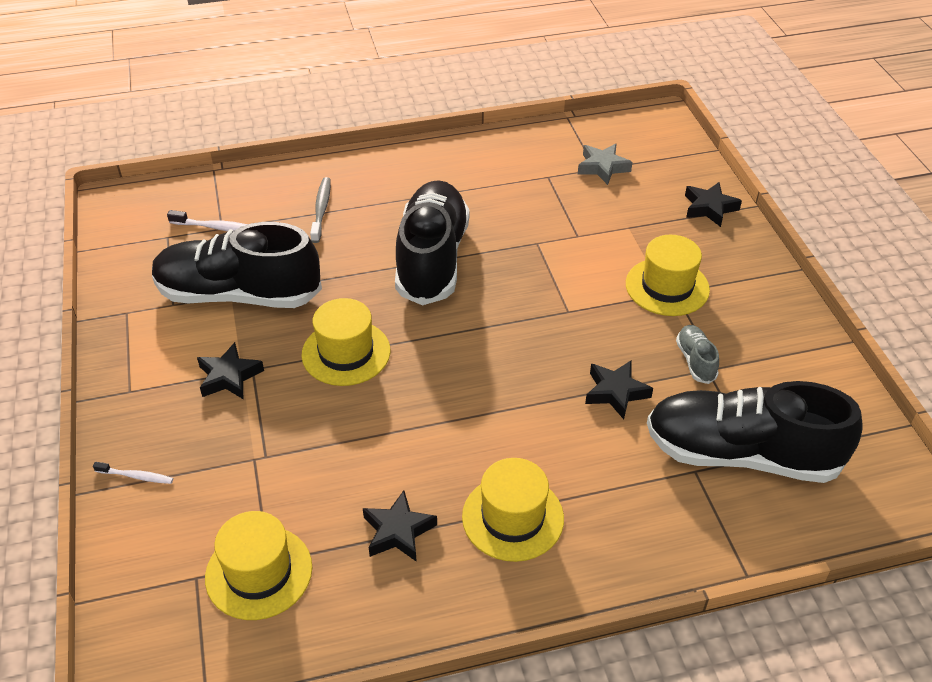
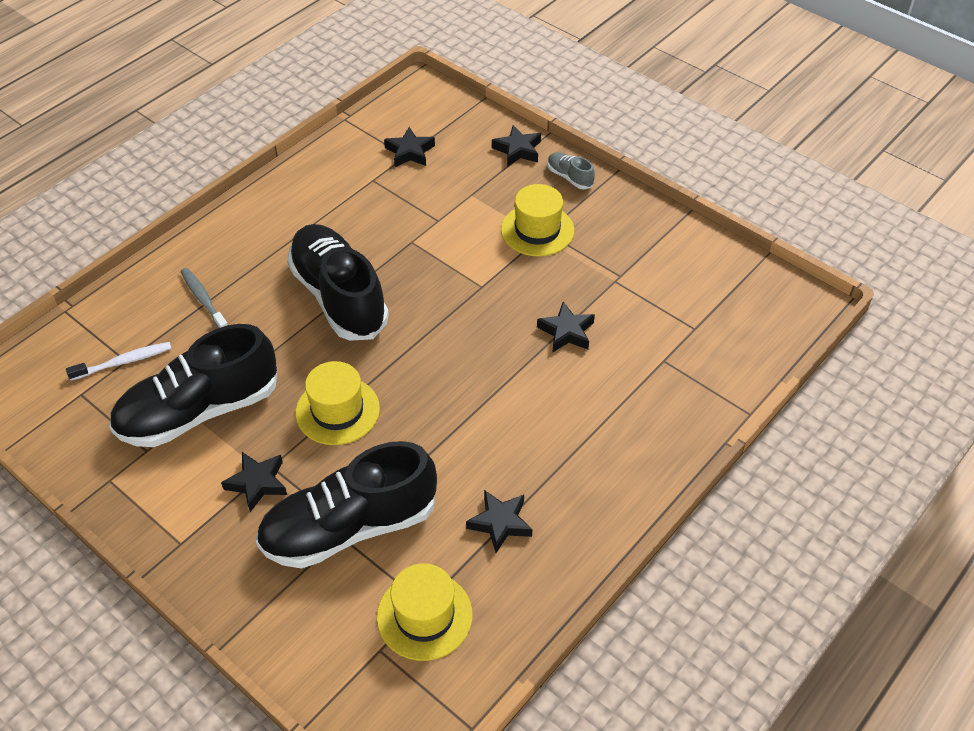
camera: 35 degrees left, 5 degrees up
white toothbrush [93,462,173,484] -> none
yellow hat [462,458,564,562] -> none
grey star [578,144,633,185] -> black star [384,127,435,167]
black shoe [647,381,863,483] -> black shoe moved to [256,441,437,569]
grey shoe [676,325,719,384] -> grey shoe moved to [548,152,595,189]

